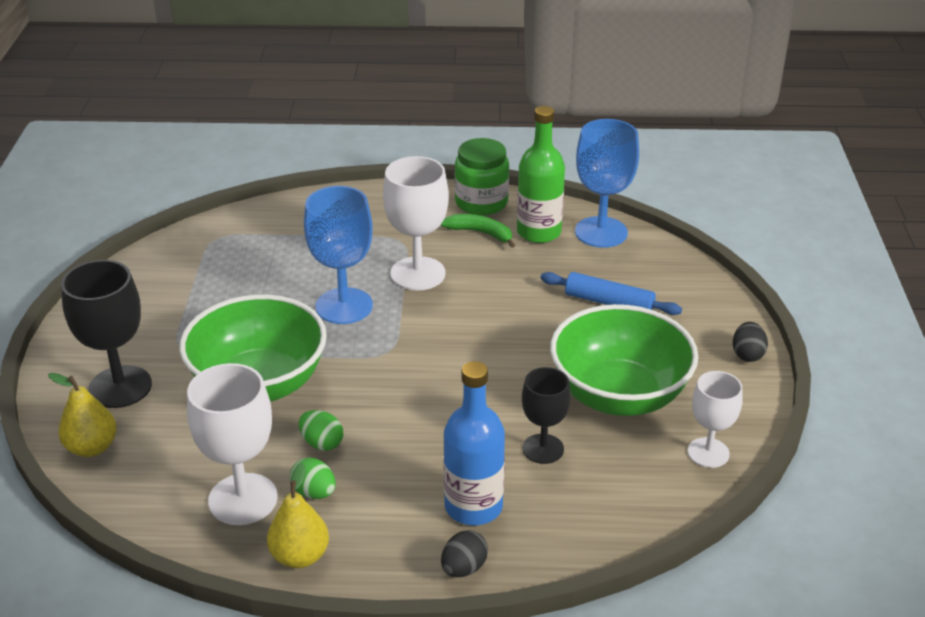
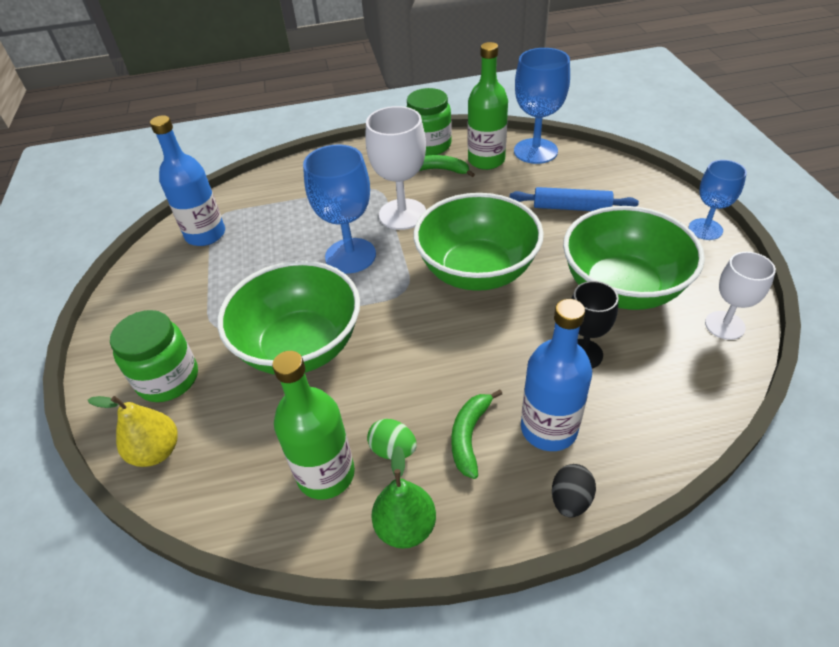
camera: 10 degrees left, 10 degrees up
black goblet [61,260,152,408] -> green jar [110,310,198,402]
white goblet [187,363,278,525] -> green bottle [272,351,355,500]
yellow pear [267,463,329,568] -> green pear [371,446,436,549]
green egg [299,410,343,451] -> none
black egg [733,322,768,362] -> blue goblet [689,160,747,240]
none -> blue bottle [150,115,225,246]
none -> green bowl [413,193,544,291]
none -> green banana [451,389,502,479]

